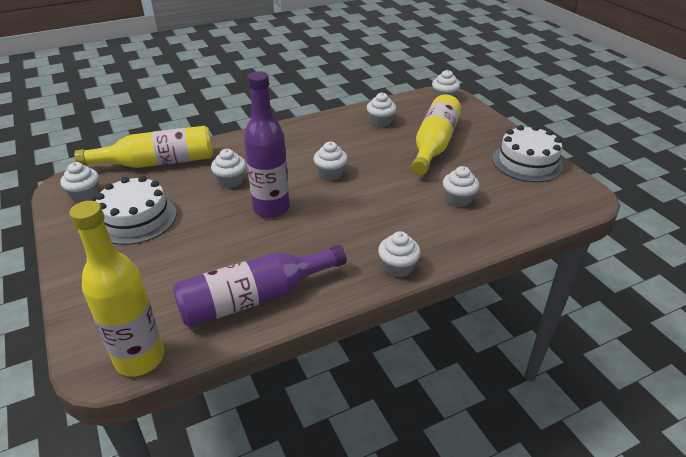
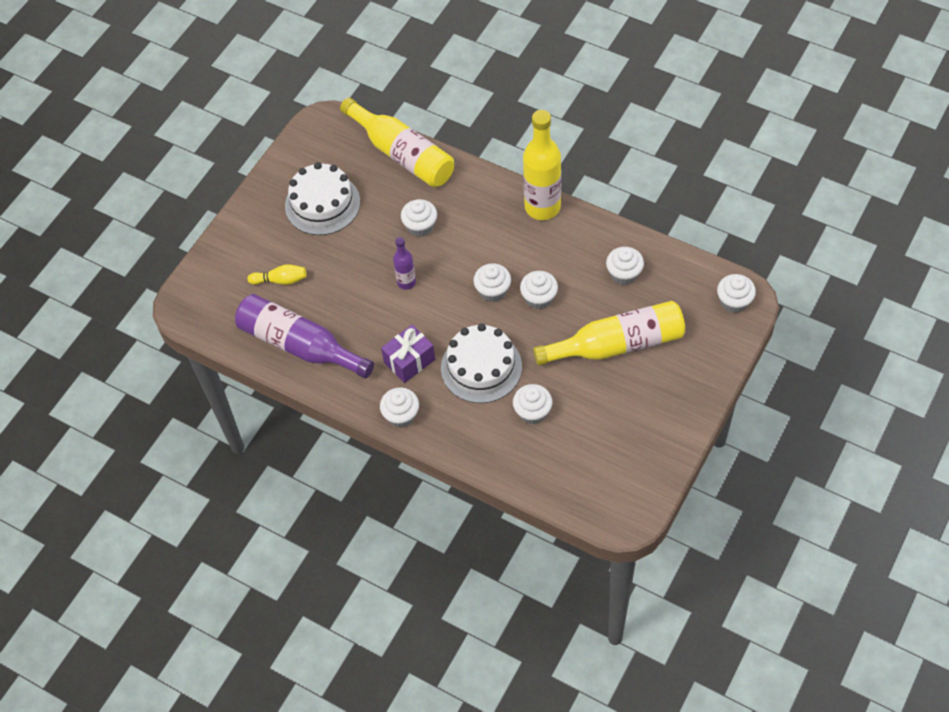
camera: 60 degrees right, 20 degrees up
white cupcake [60,162,99,202] -> white cupcake moved to [520,271,558,309]
yellow bottle [69,201,164,377] -> yellow bottle moved to [523,110,561,220]
purple bottle [244,71,290,218] -> purple bottle [393,237,416,290], size x0.51
white cake [492,125,564,182] -> white cake moved to [441,323,522,403]
none -> yellow bowling pin [247,264,306,285]
none -> purple gift [381,325,435,383]

